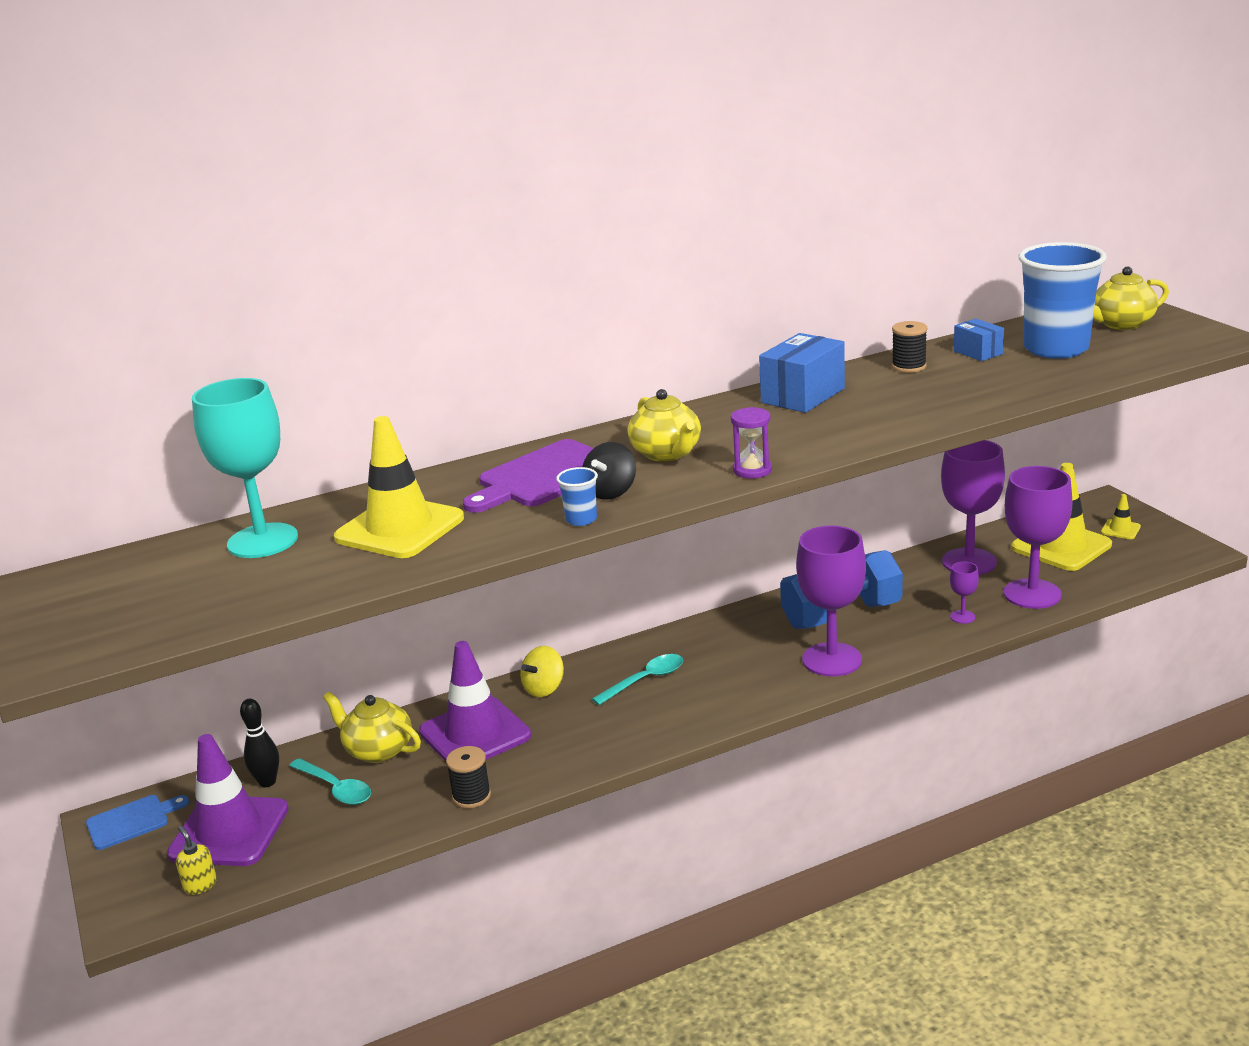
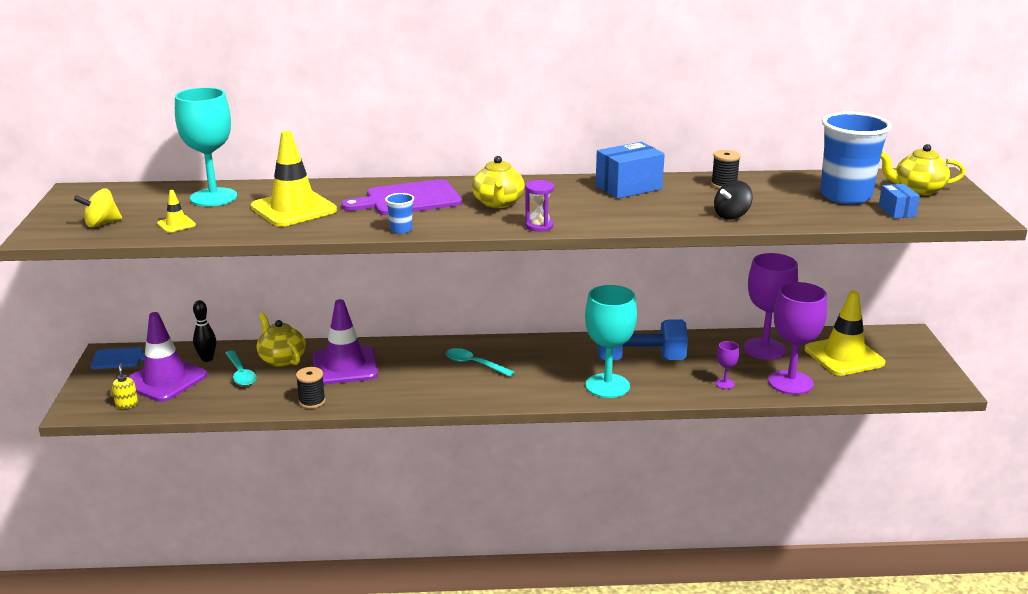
camera: 20 degrees right, 0 degrees up
yellow spinning top [520,646,564,697] -> yellow spinning top moved to [74,188,122,227]
black spinning top [582,442,636,500] -> black spinning top moved to [714,181,753,220]
turquoise spoon [592,654,683,705] -> turquoise spoon turned 135 degrees counterclockwise [446,348,515,377]
purple goblet [796,526,866,677] -> turquoise goblet [585,285,637,398]
blue box [954,319,1004,361] -> blue box moved to [879,184,920,218]
yellow traffic cone [1101,494,1141,539] -> yellow traffic cone moved to [157,190,196,233]

